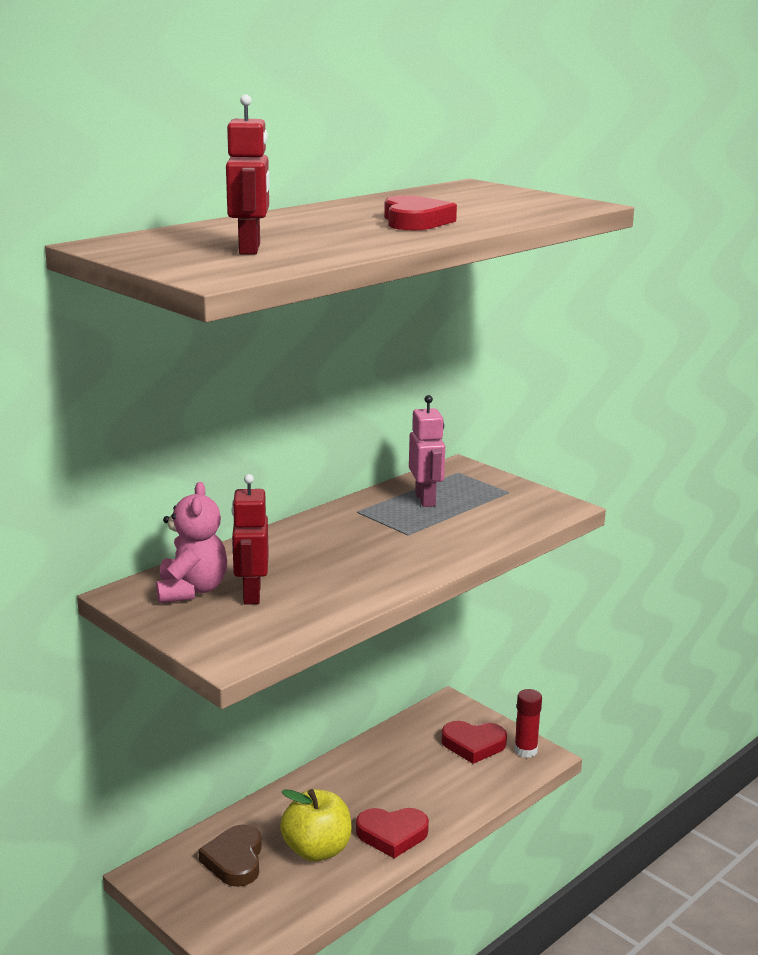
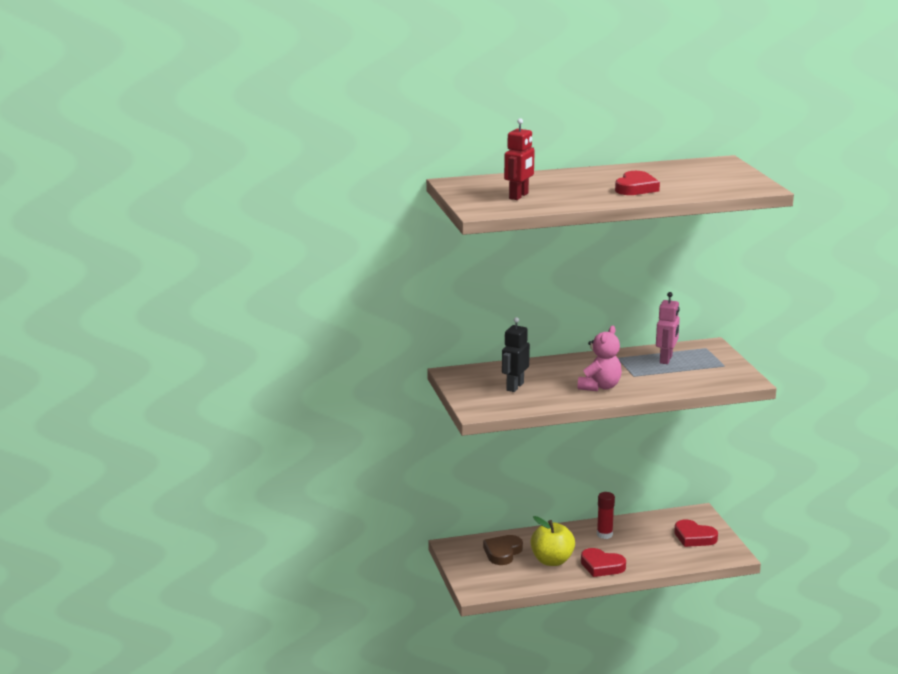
camera: 30 degrees right, 0 degrees up
pink teddy bear [156,482,227,603] -> pink teddy bear moved to [578,326,622,391]
red robot [231,474,269,604] -> black robot [502,317,530,392]
red glue stick [514,689,542,758] -> red glue stick moved to [597,492,615,539]

